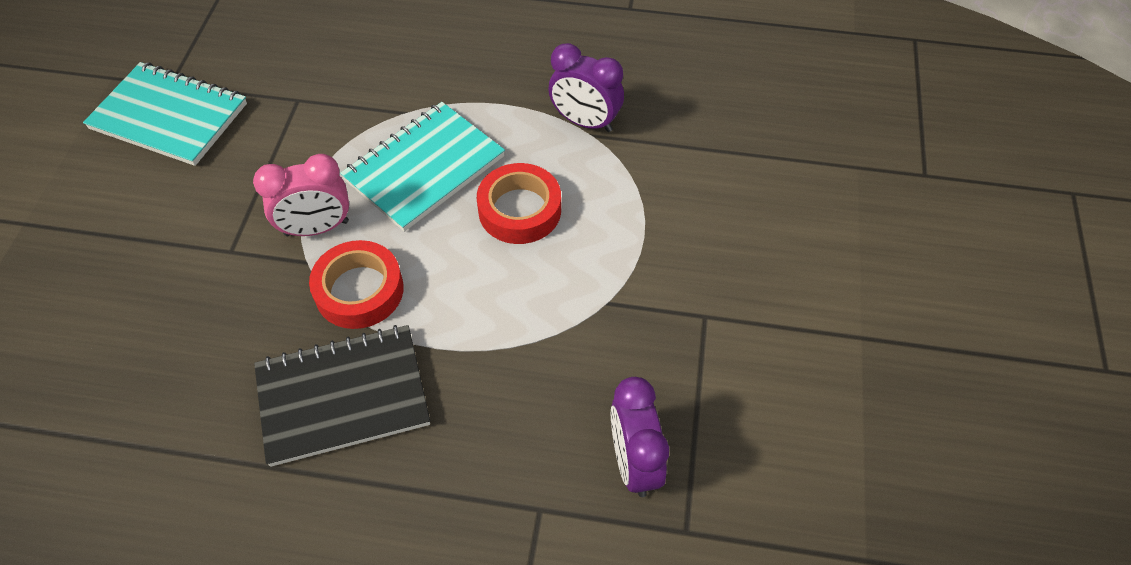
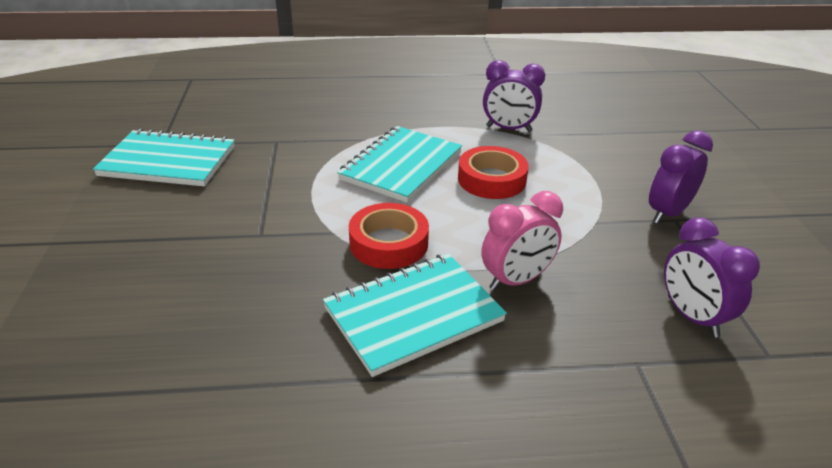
camera: 15 degrees left, 20 degrees down
pink clock [253,154,349,236] -> pink clock moved to [482,191,563,291]
black notebook [254,325,430,467] -> turquoise notebook [323,254,507,377]
none -> purple clock [649,130,713,224]

